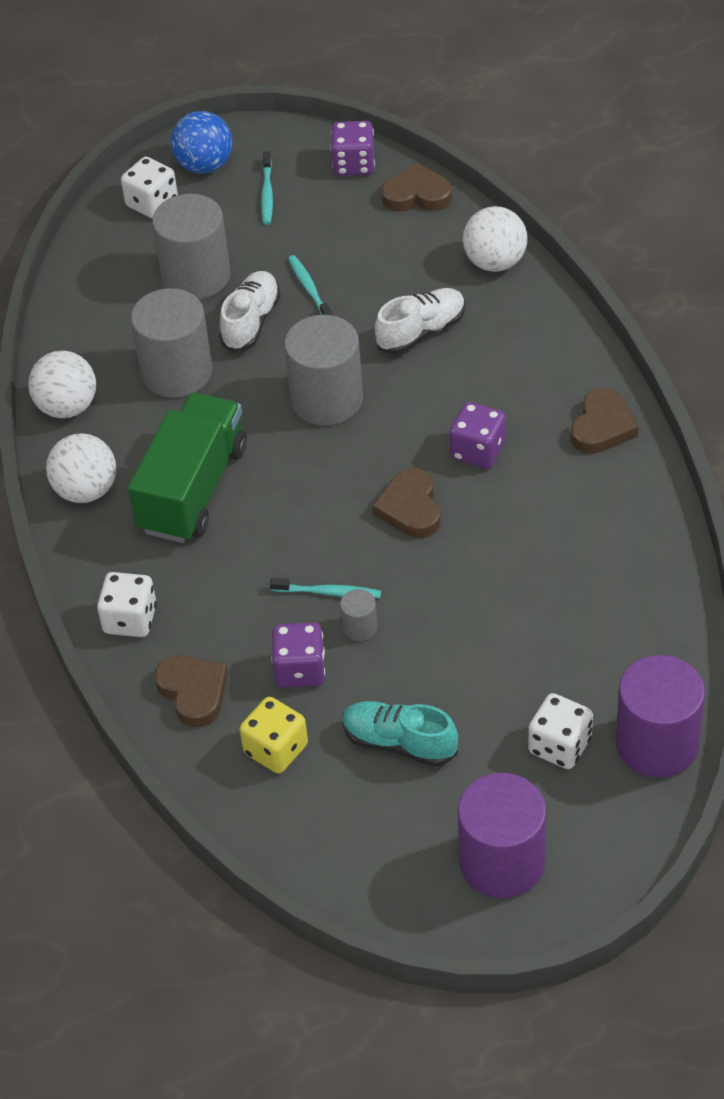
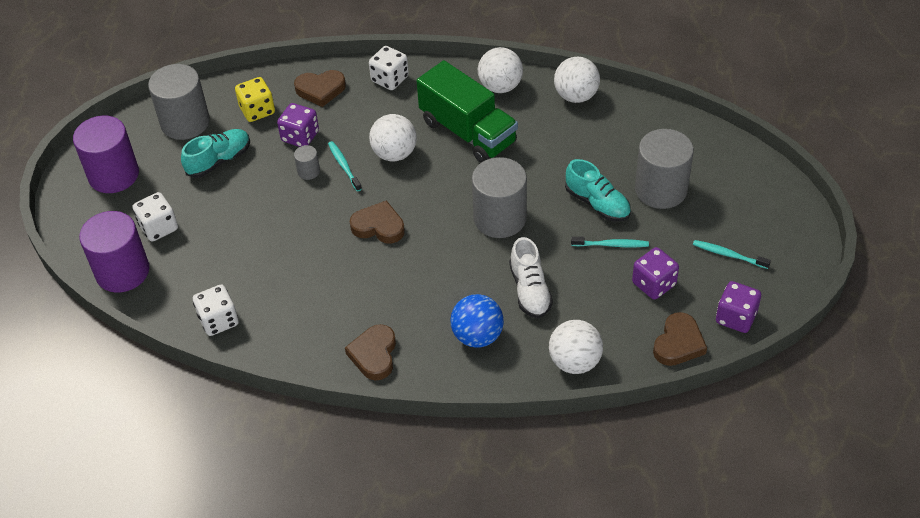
camera: 115 degrees right, 0 degrees up
white dice [121,157,178,218] -> white dice moved to [193,285,239,336]
grey cylinder [131,288,212,398] -> grey cylinder moved to [148,64,210,140]
blue ball [171,111,232,174] -> blue ball moved to [451,294,504,348]
white shoe [219,271,281,352] -> turquoise shoe [565,159,631,222]
turquoise toothbrush [270,578,381,598] -> turquoise toothbrush turned 120 degrees clockwise [328,141,362,192]
purple dice [450,402,506,469] -> purple dice moved to [632,247,679,300]
brown heart [570,388,639,454] -> brown heart turned 45 degrees clockwise [345,324,396,380]
none -> white ball [369,114,417,161]

